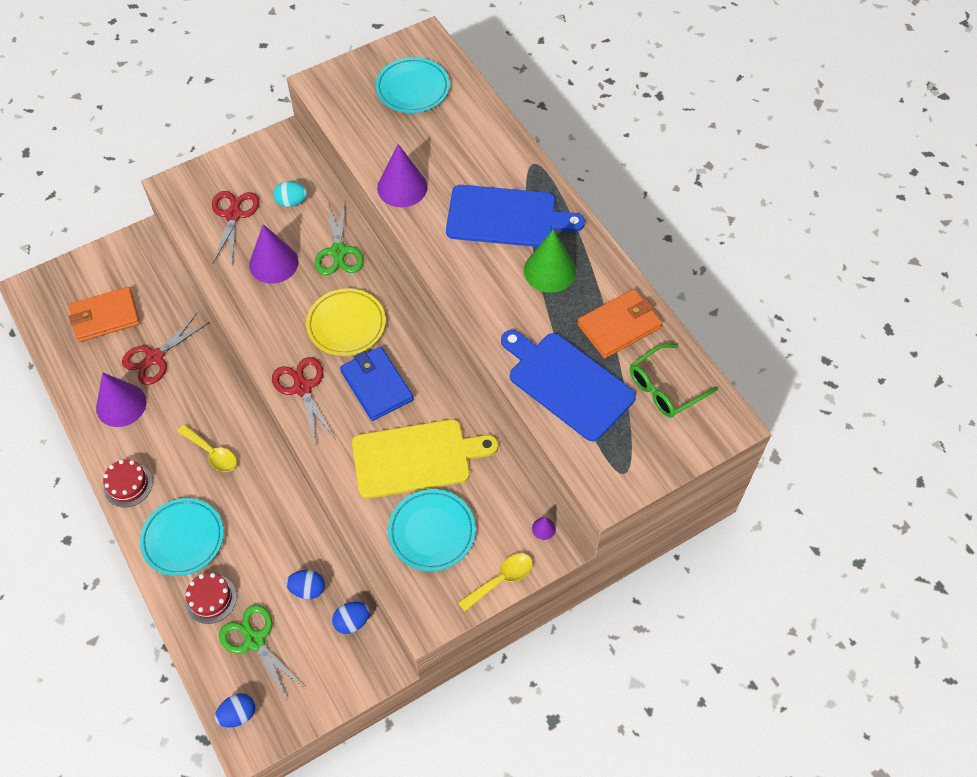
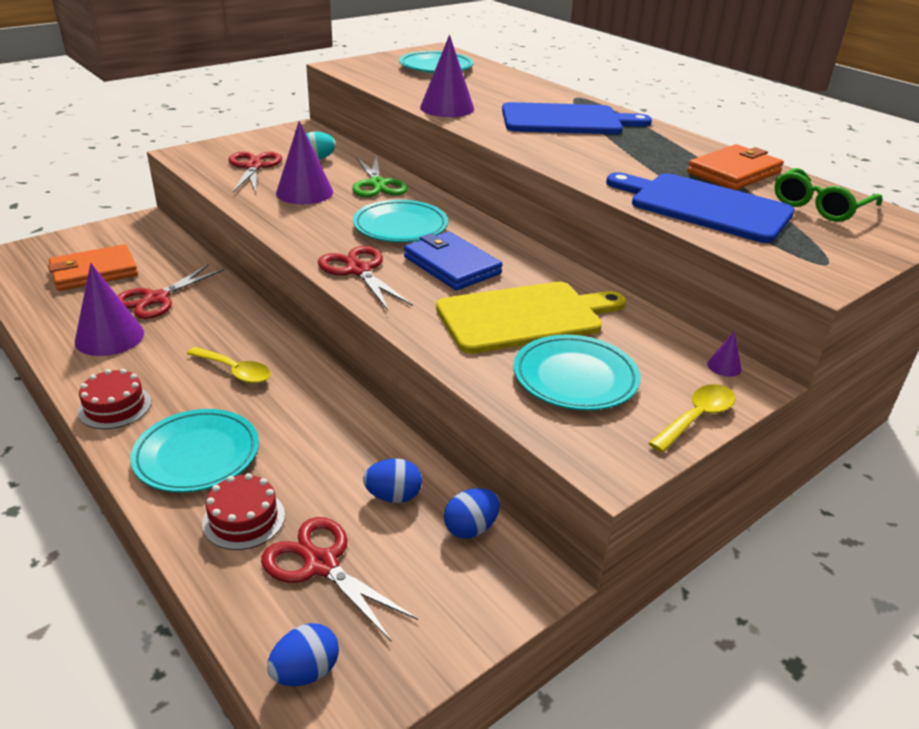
camera: 10 degrees left, 25 degrees down
green scissors [219,604,305,701] -> red scissors [261,517,418,642]
yellow plate [306,288,386,356] -> turquoise plate [353,200,448,242]
green cone [524,229,576,293] -> none

